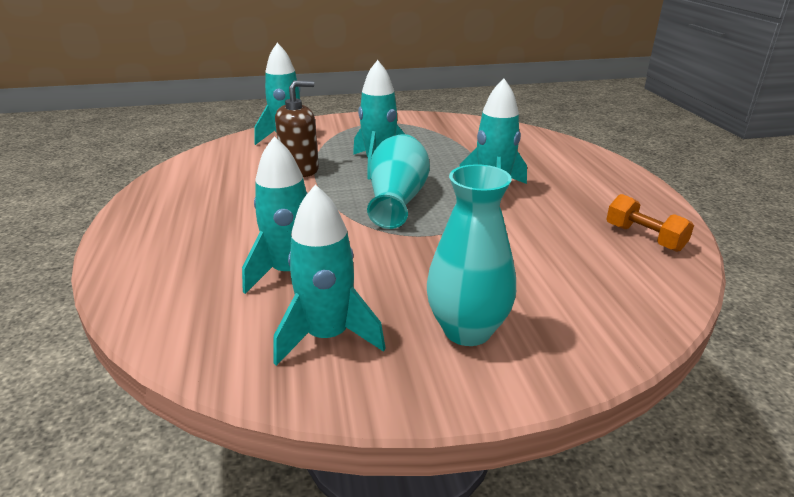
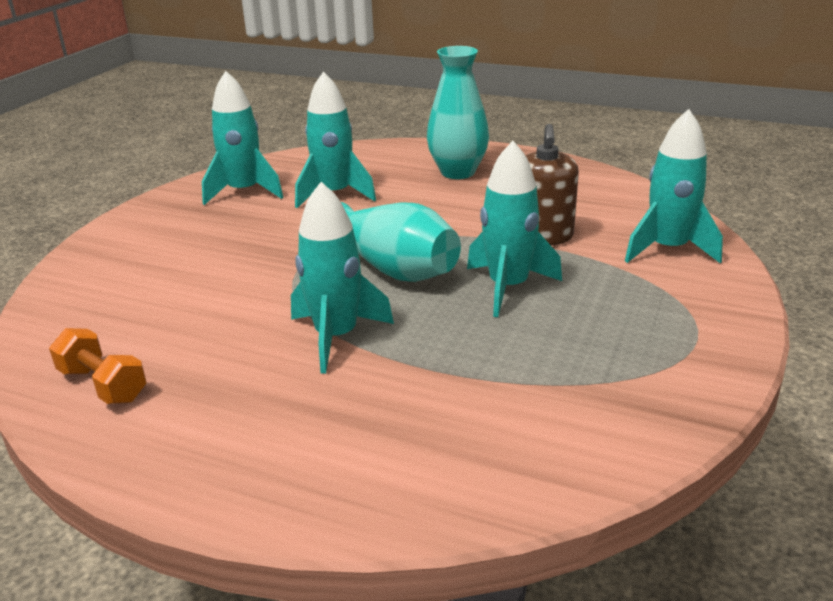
camera: 125 degrees right, 0 degrees up
turquoise vase [427,164,516,346] -> turquoise vase moved to [427,46,489,179]
orange dumbbell [607,194,694,252] -> orange dumbbell turned 45 degrees clockwise [49,328,146,404]

